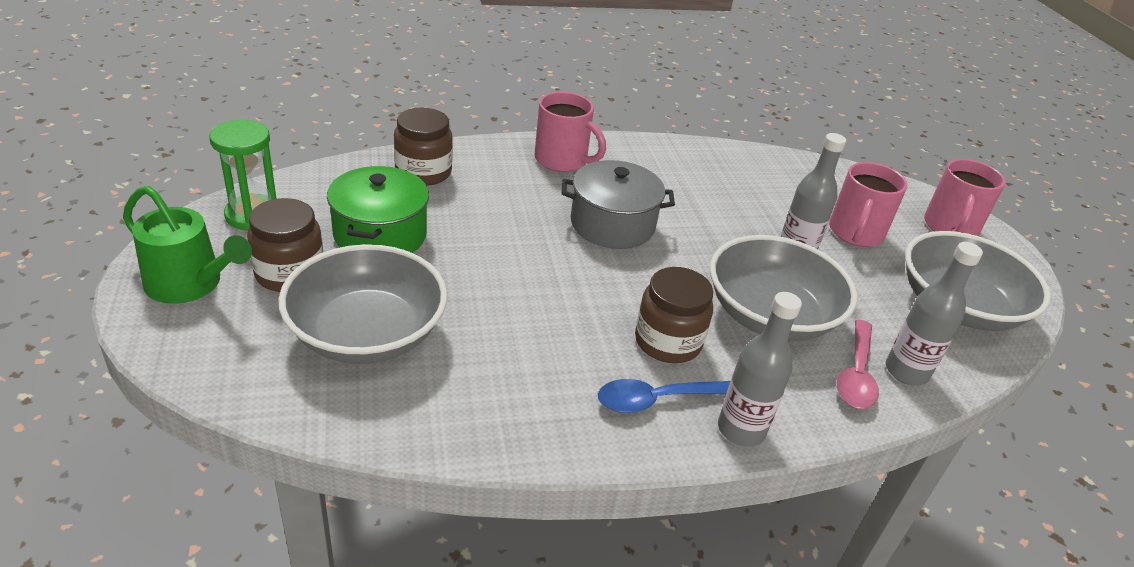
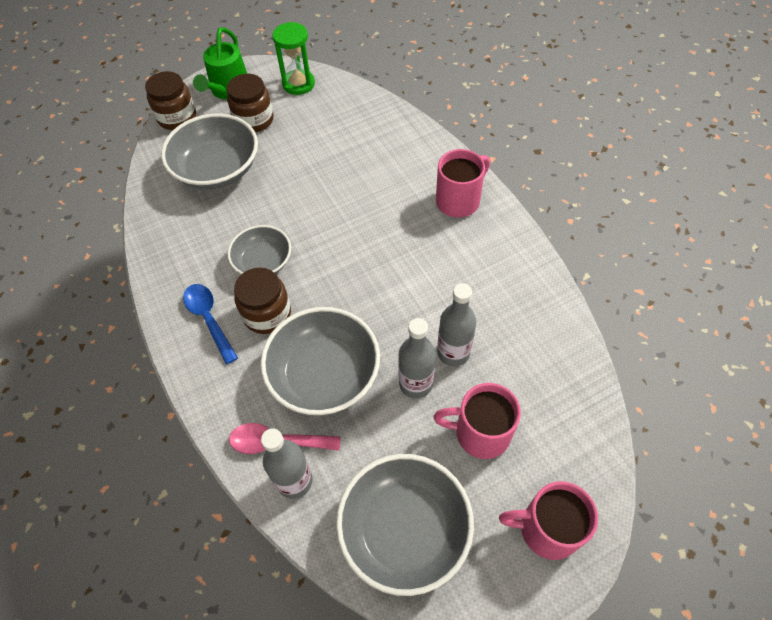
camera: 80 degrees right, 20 degrees up
green pot [327,166,429,253] -> none
brown jar [394,108,453,186] -> brown jar moved to [145,71,196,130]
pink mug [534,92,606,172] -> pink mug turned 150 degrees counterclockwise [436,149,490,218]
grey pot [562,160,675,249] -> none
grey bottle [718,292,802,447] -> grey bottle moved to [437,283,476,366]
none -> grey bowl [227,225,291,274]

